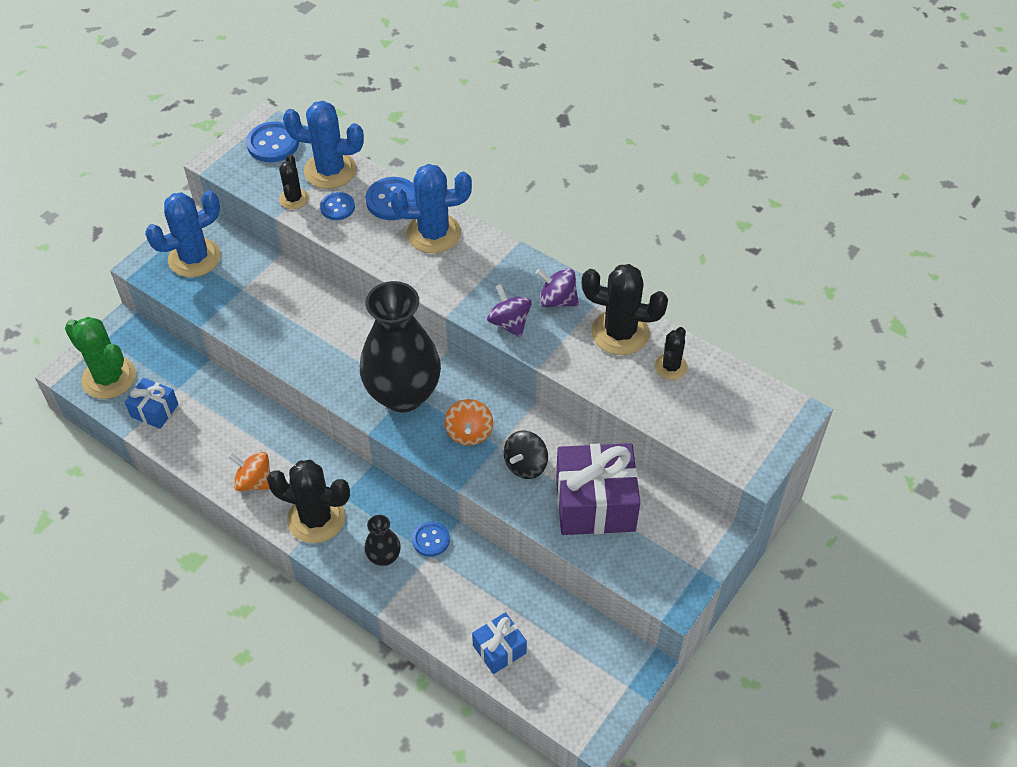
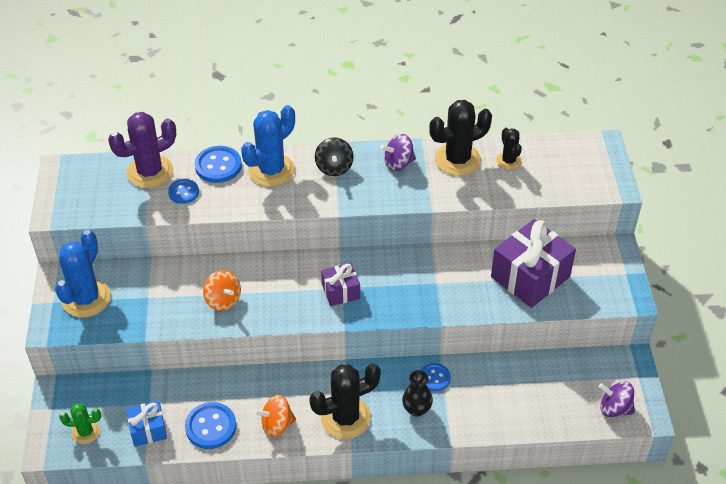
camera: 40 degrees left, 5 degrees down
green cactus [65,317,136,399] -> green cactus [59,403,101,444], size x0.55
blue button [246,122,299,162] -> blue button moved to [185,402,236,449]
black cactus [279,154,309,209] -> none
blue cactus [283,101,364,189] -> purple cactus [108,112,176,188]
black vase [360,281,441,412] -> purple gift [321,263,360,306]
orange spinning top [444,399,493,446] -> orange spinning top moved to [203,270,241,311]
blue gift [472,612,527,674] -> none
purple spinning top [487,284,531,338] -> purple spinning top moved to [599,381,635,417]
black spinning top [504,430,548,479] -> black spinning top moved to [315,137,354,176]

